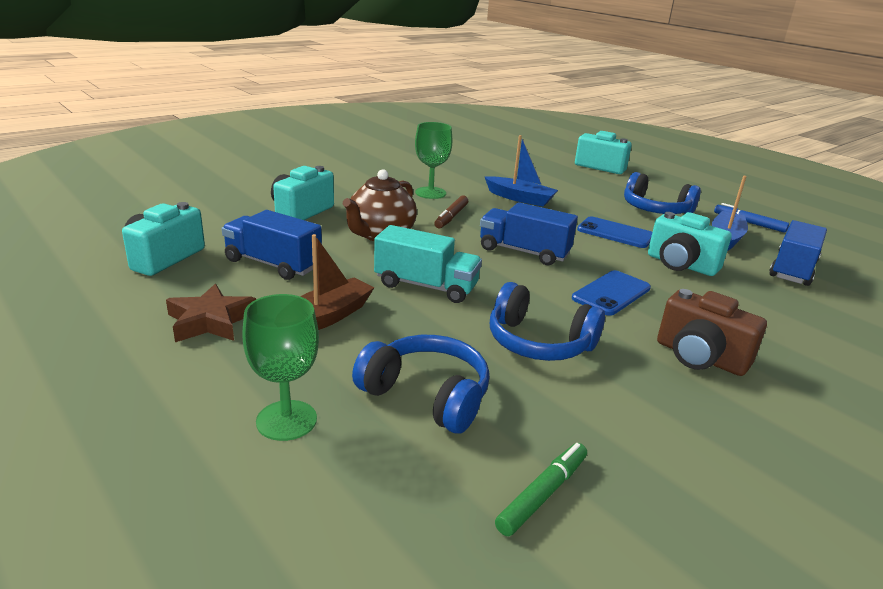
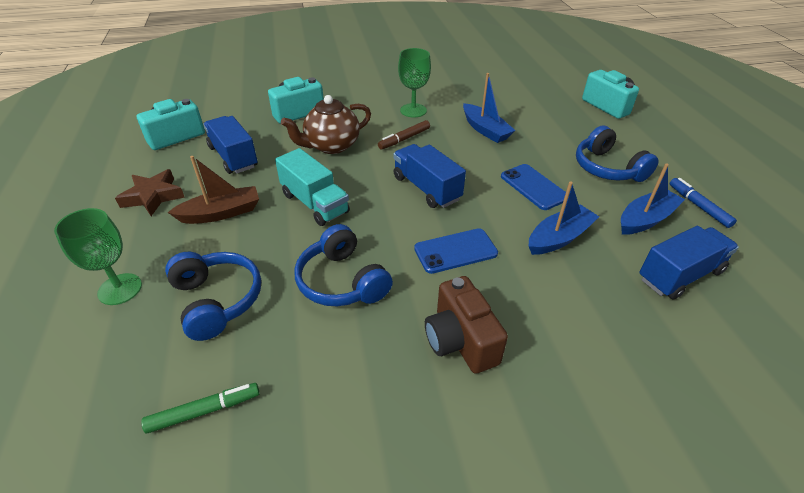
camera: 30 degrees right, 15 degrees up
turquoise camera [648,212,732,276] -> blue boat [529,181,599,255]

